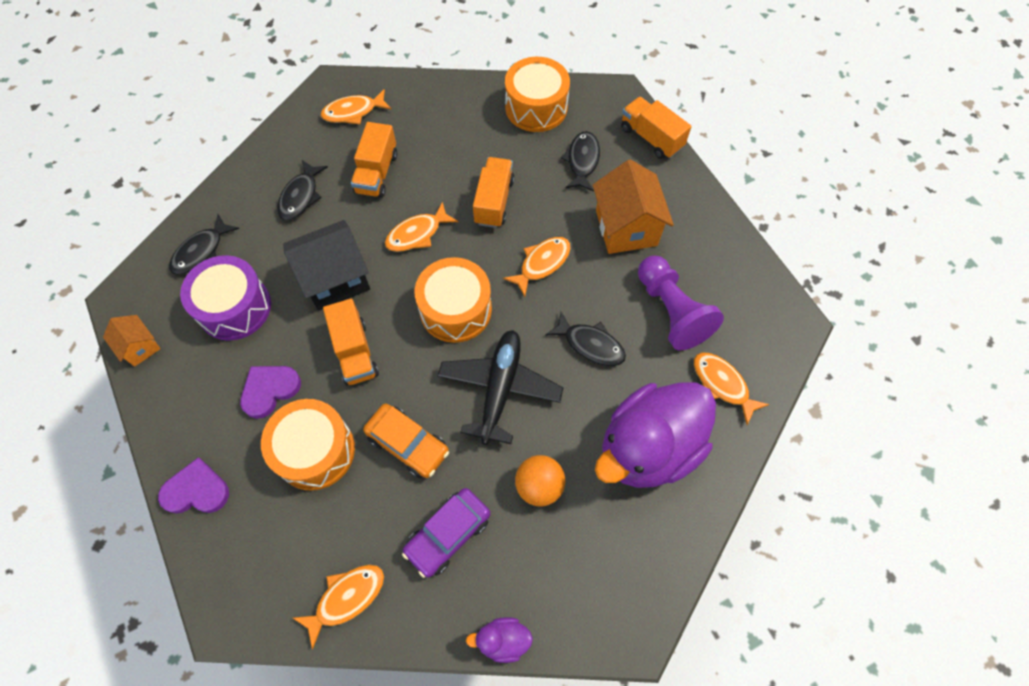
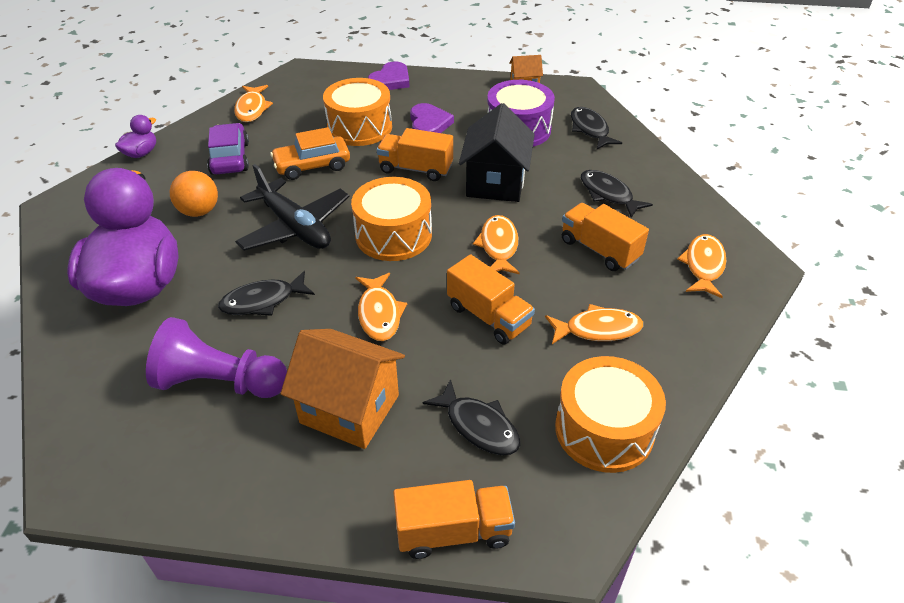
camera: 125 degrees right, 20 degrees down
orange fish [694,352,770,425] -> orange fish moved to [545,304,643,344]

